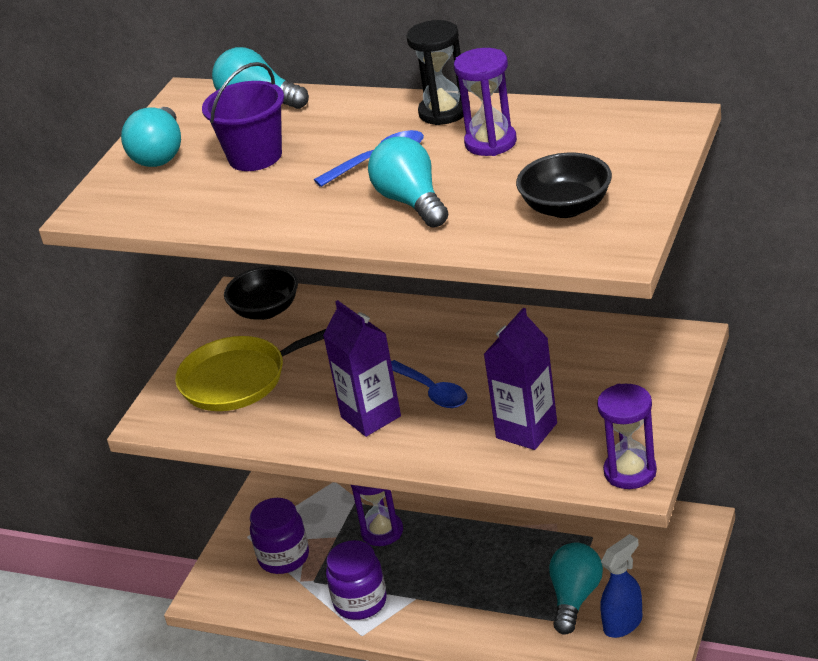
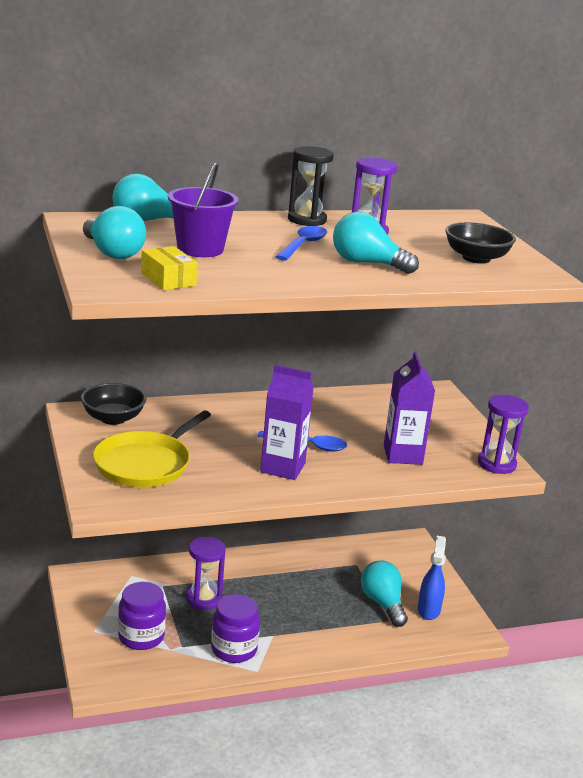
camera: 45 degrees left, 10 degrees down
none -> yellow box [141,246,197,290]

